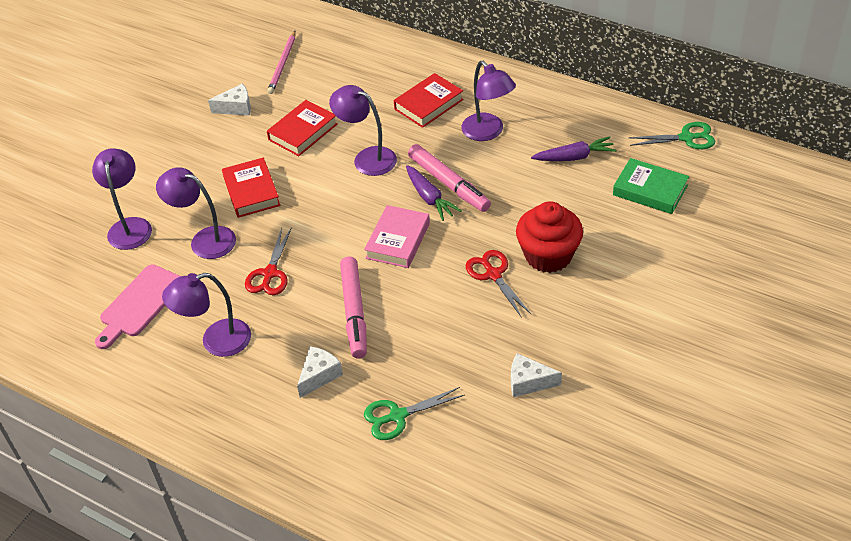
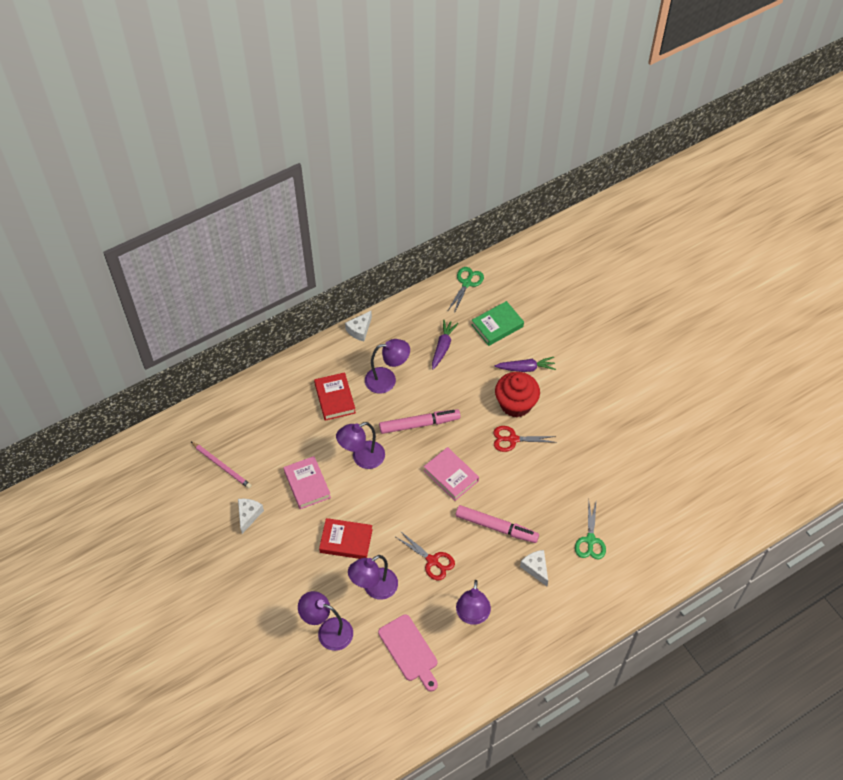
camera: 65 degrees left, 10 degrees up
red book [267,100,338,156] -> pink book [284,456,331,509]
purple carrot [406,165,462,221] -> purple carrot moved to [494,357,556,372]
white cheese [511,353,562,397] -> white cheese moved to [345,311,372,341]

